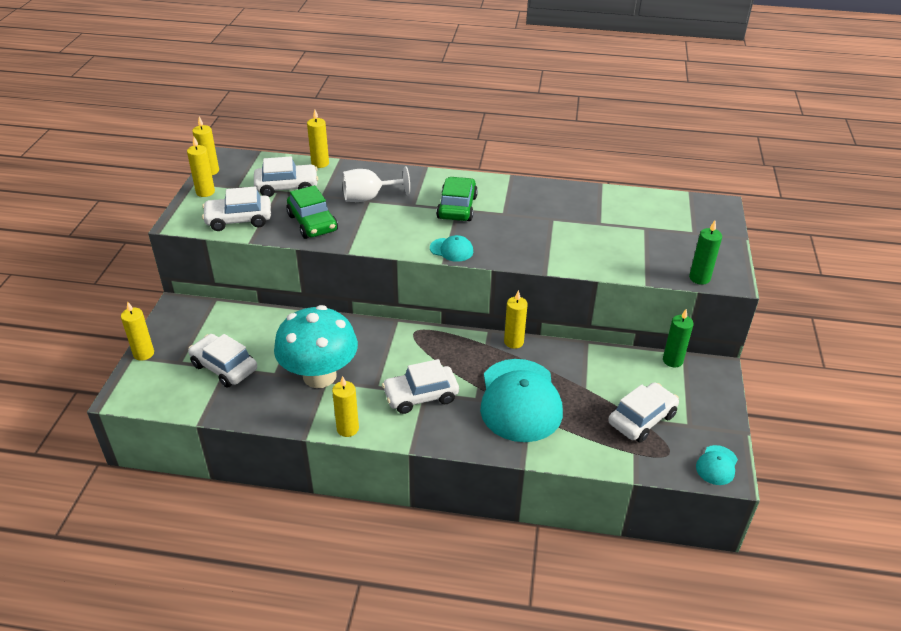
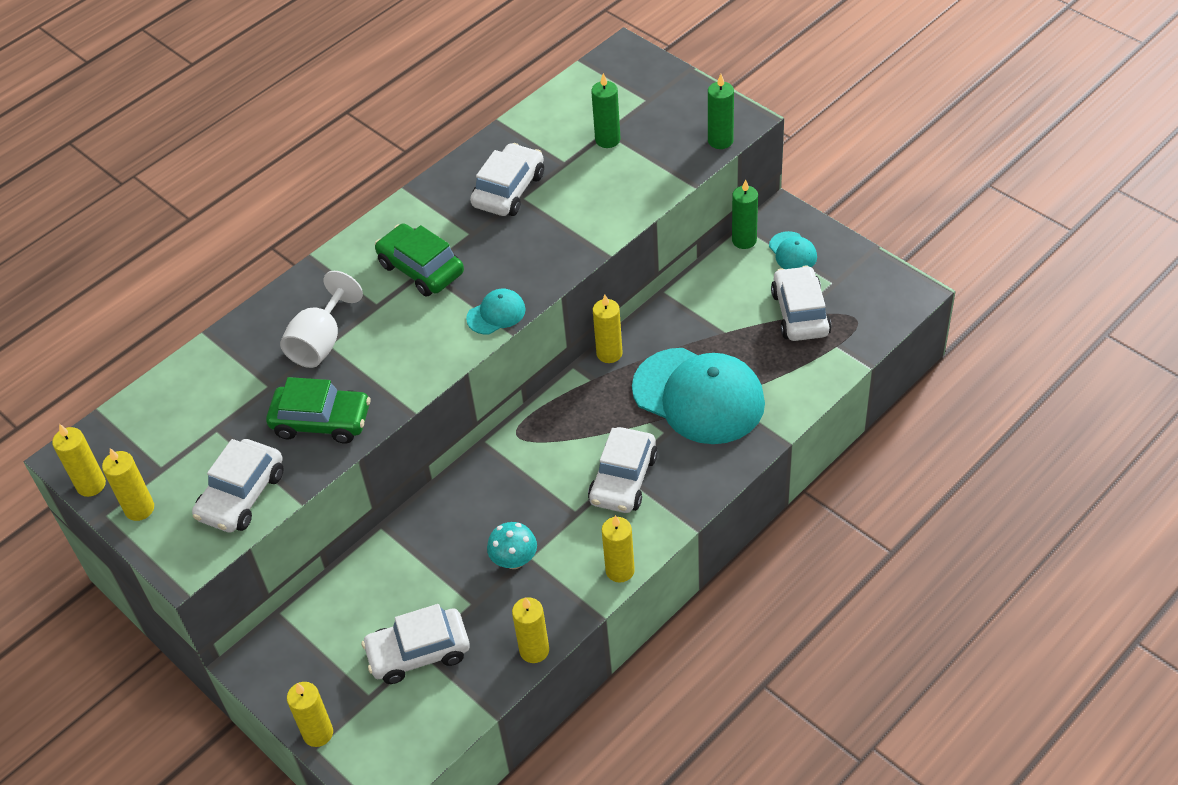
camera: 50 degrees left, 10 degrees up
white car [254,156,318,197] -> white car moved to [470,143,544,216]
turquoise mushroom [274,305,358,388] -> turquoise mushroom [487,522,537,569], size x0.45
yellow candle [307,110,329,168] -> yellow candle moved to [512,597,549,663]
turquoise cap [696,445,738,485] -> turquoise cap moved to [769,231,817,269]
none -> green candle [591,73,621,148]

